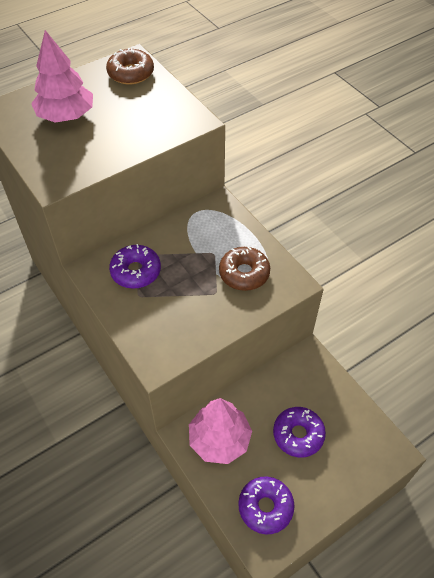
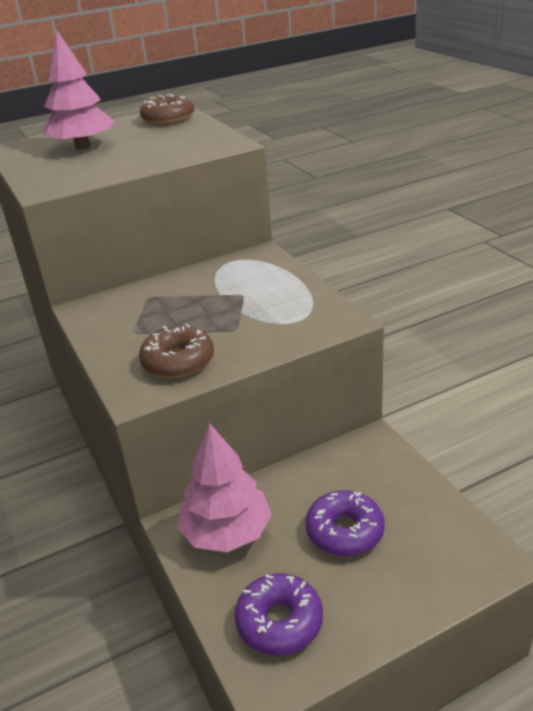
camera: 10 degrees right, 20 degrees down
purple donut [109,244,161,289] -> none
brown donut [219,246,270,291] -> brown donut moved to [139,324,214,378]

